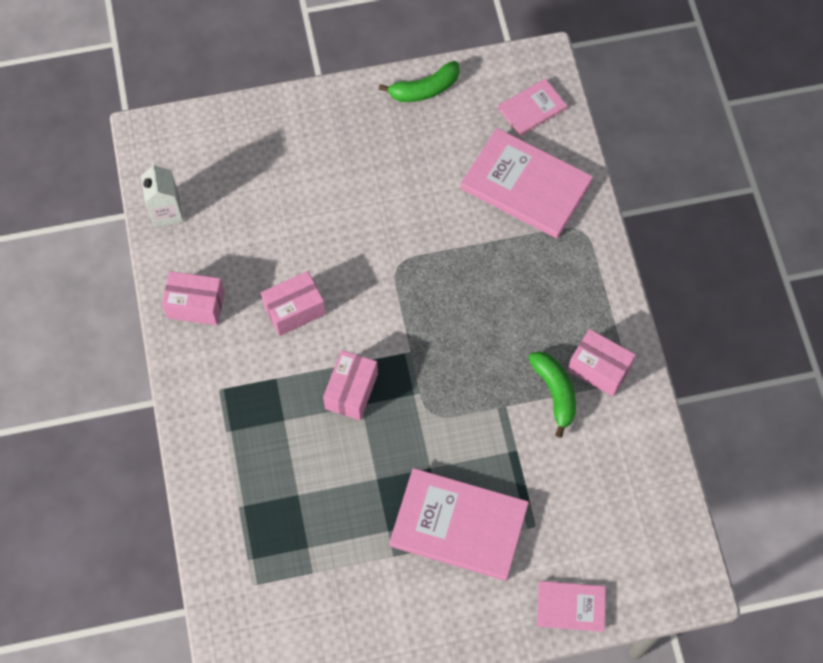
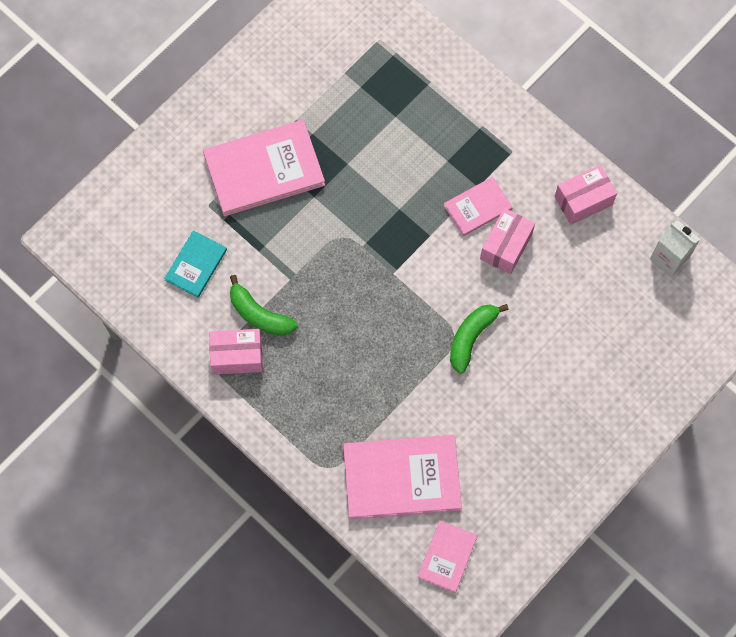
camera: 145 degrees right, 5 degrees up
pink box [323,350,378,420] -> none
green banana [379,61,460,102] -> green banana moved to [450,304,509,374]
pink book [537,581,606,632] -> pink book moved to [444,177,513,236]
none -> turquoise book [164,231,227,298]

